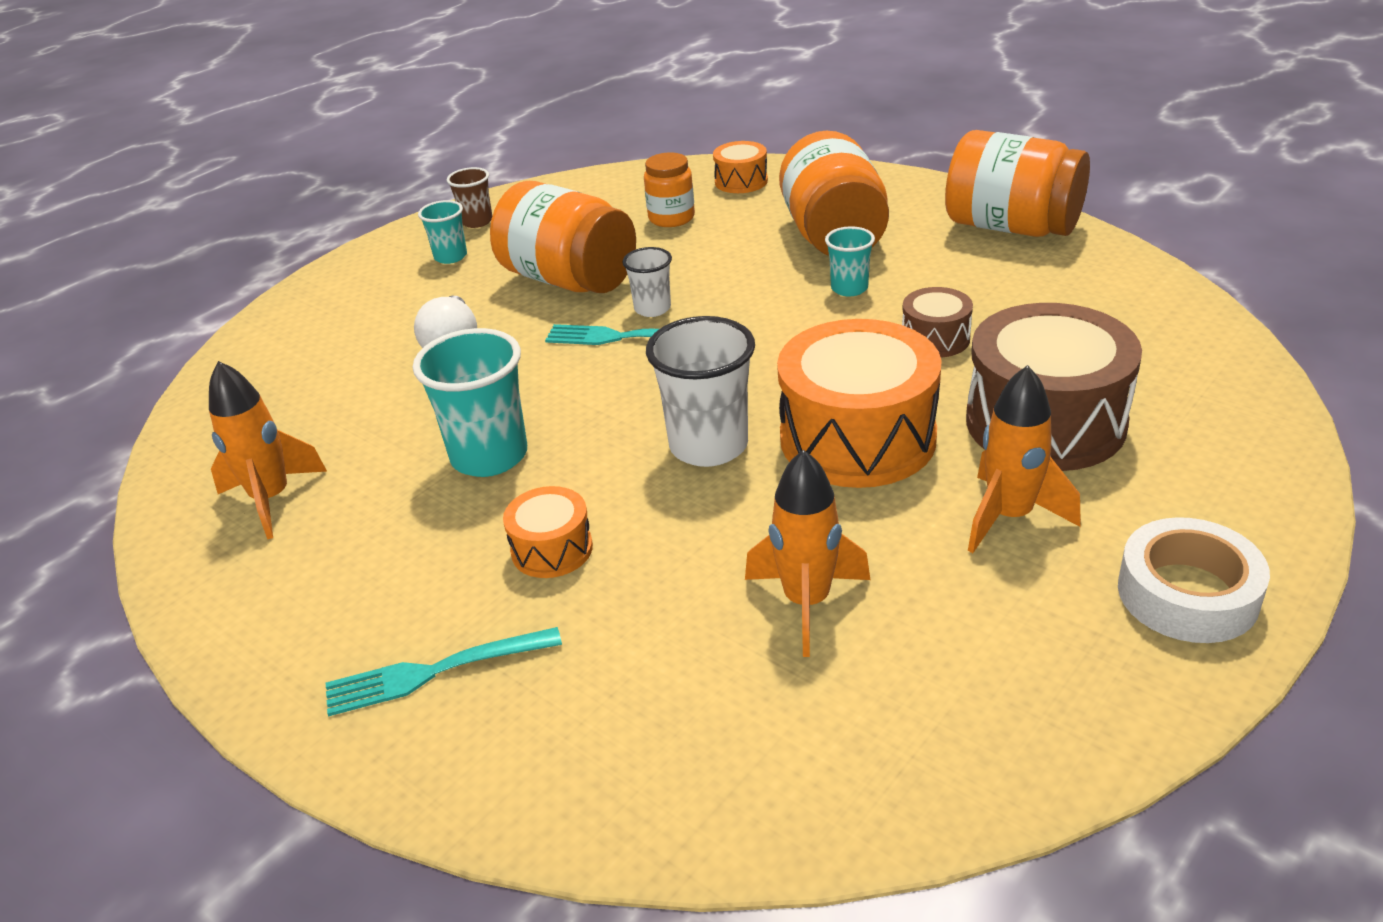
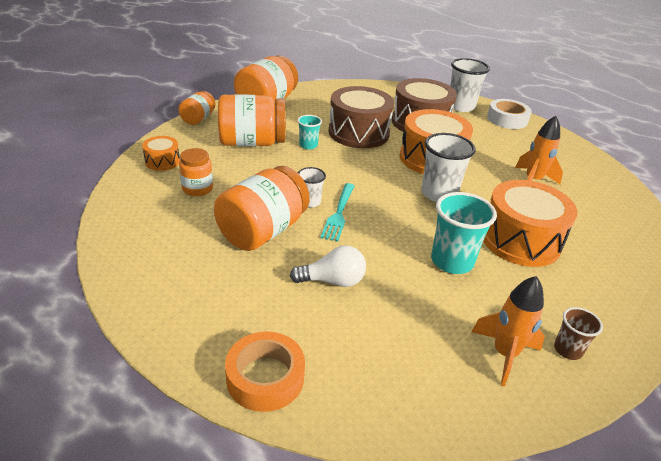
camera: 95 degrees left, 0 degrees up
turquoise fork [326,627,562,716] -> none
turquoise cup [418,200,467,264] -> none
brown cup [447,167,492,228] -> brown cup moved to [554,307,603,360]
orange drum [503,486,593,578] -> orange drum [483,180,577,267], size x2.06
brown drum [902,287,973,357] -> brown drum [329,86,394,148], size x2.06
orange rocket [968,365,1081,553] -> none
none -> orange jar [178,91,216,125]
none -> orange tape [225,331,305,412]
none -> white cup [450,58,490,112]

